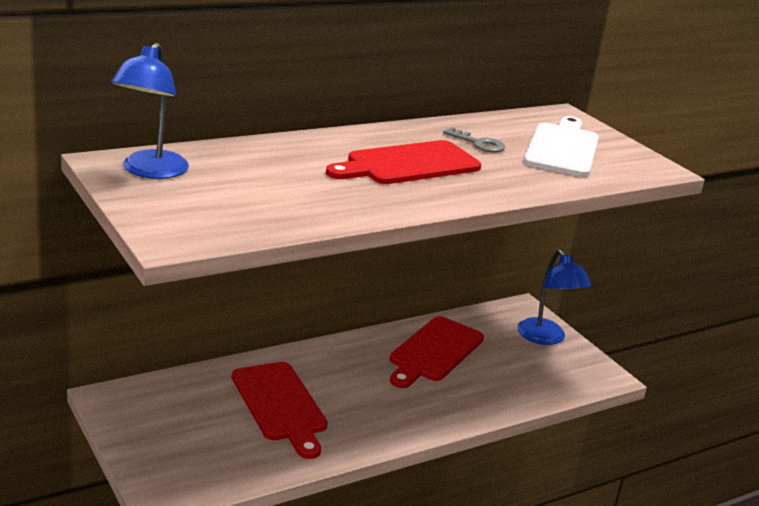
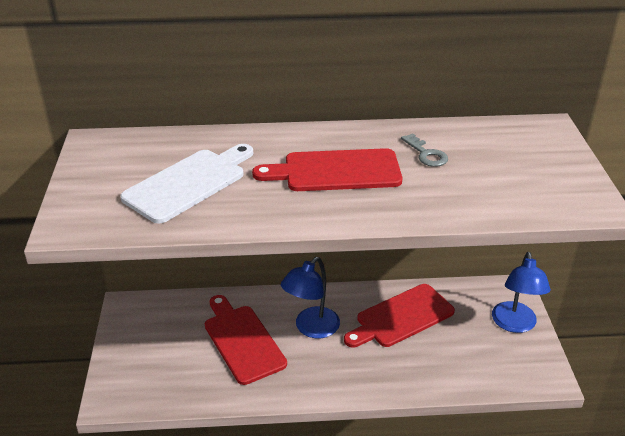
camera: 30 degrees right, 10 degrees up
blue lamp [111,43,189,179] -> blue lamp moved to [281,257,340,338]
red cutting board [232,362,328,459] -> red cutting board turned 150 degrees clockwise [205,295,287,385]
white cutting board [524,116,599,177] -> white cutting board moved to [120,144,253,224]

